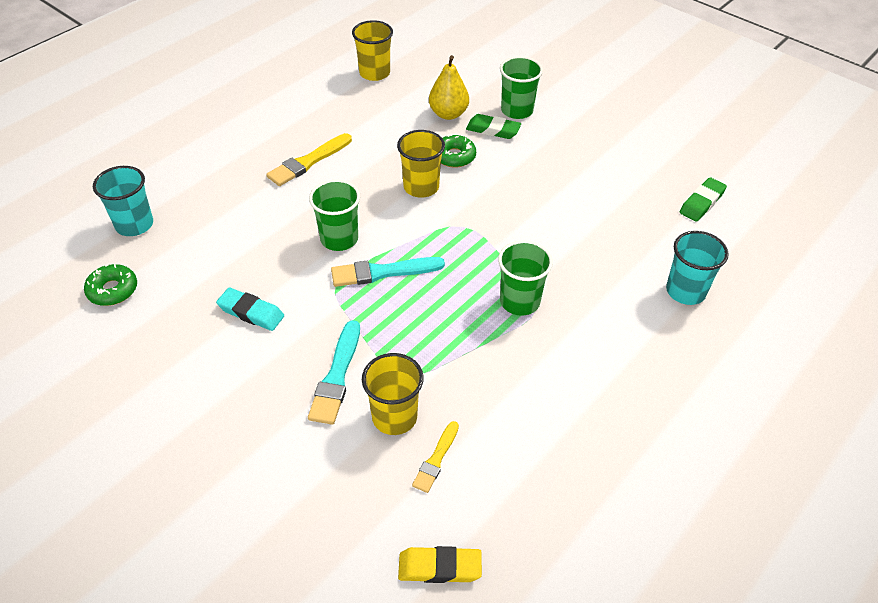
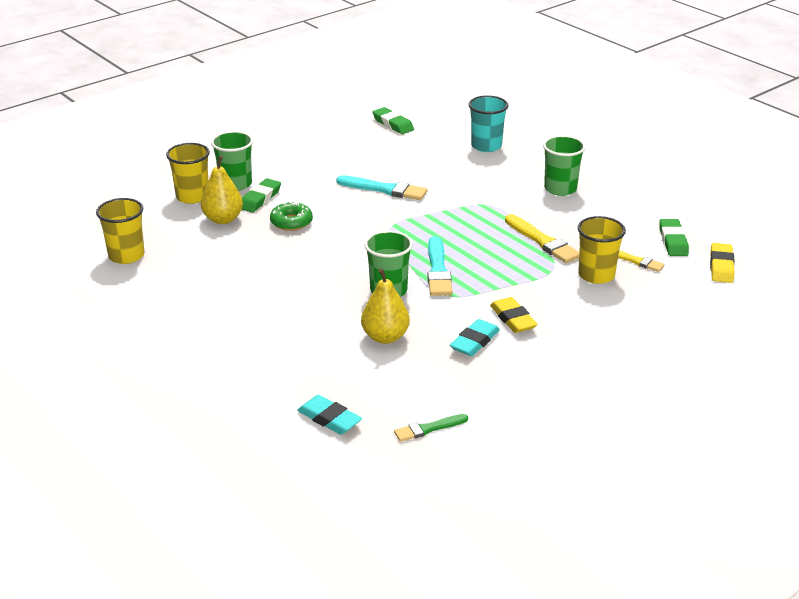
camera: 80 degrees left, 15 degrees down
green donut [84,264,137,306] -> green brush [394,414,468,442]
turquoise cup [93,166,153,236] -> turquoise eraser [297,395,362,435]
yellow brush [266,133,352,186] -> yellow brush moved to [505,214,579,263]
turquoise brush [308,320,360,425] -> turquoise brush moved to [336,175,427,200]
yellow cup [397,130,445,198] -> yellow cup moved to [166,143,210,204]
green cup [498,240,553,316] -> green cup moved to [543,135,586,196]
none -> yellow pear [361,268,410,344]
none -> yellow eraser [490,297,538,333]
none -> green eraser [659,219,689,256]

